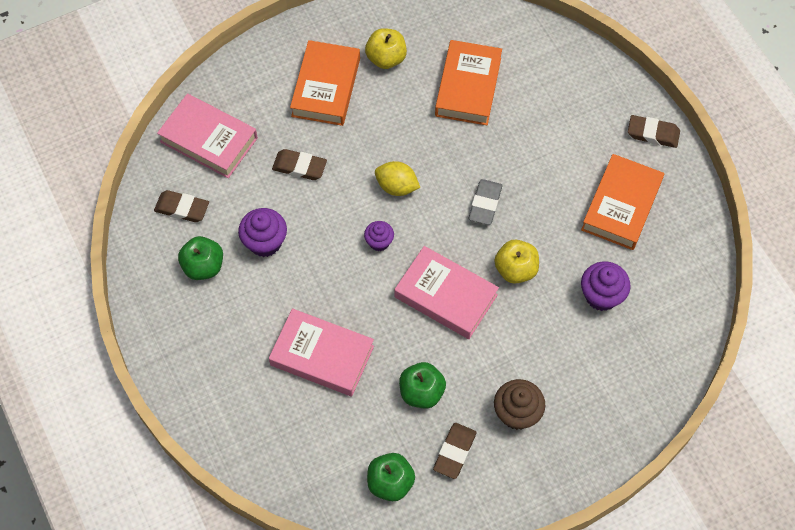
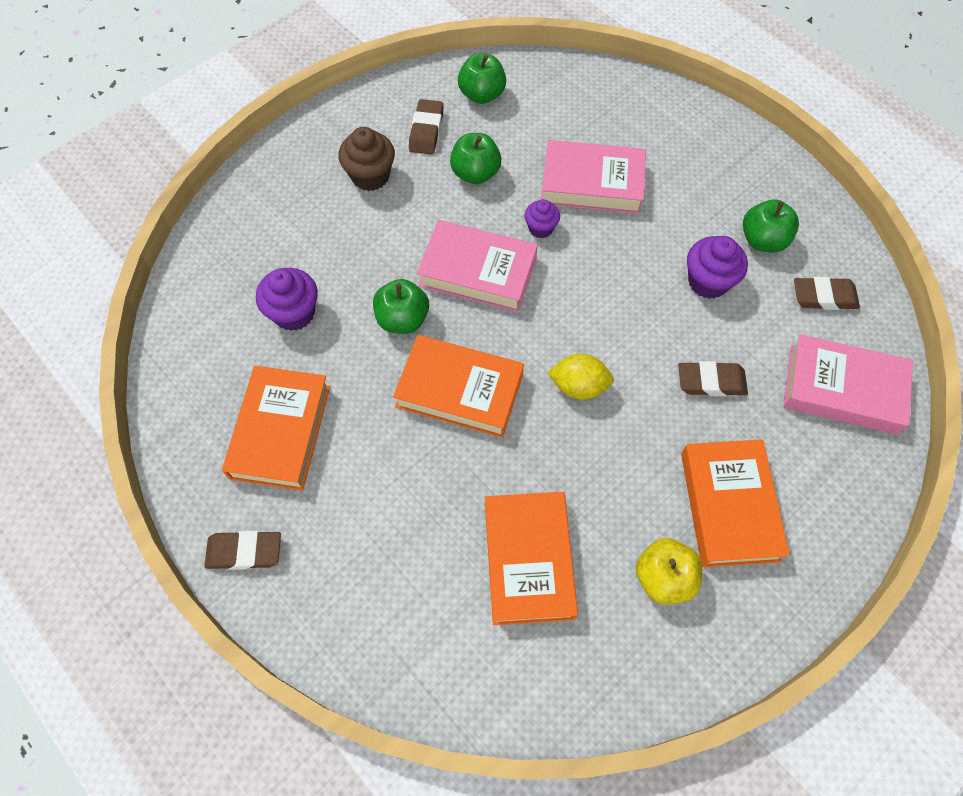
camera: 165 degrees right, 0 degrees up
purple cupcake [364,221,394,251] -> purple cupcake moved to [524,199,560,238]
grey eraser [469,179,502,225] -> orange book [393,335,524,438]
yellow apple [494,240,539,284] -> green apple [373,279,429,334]

